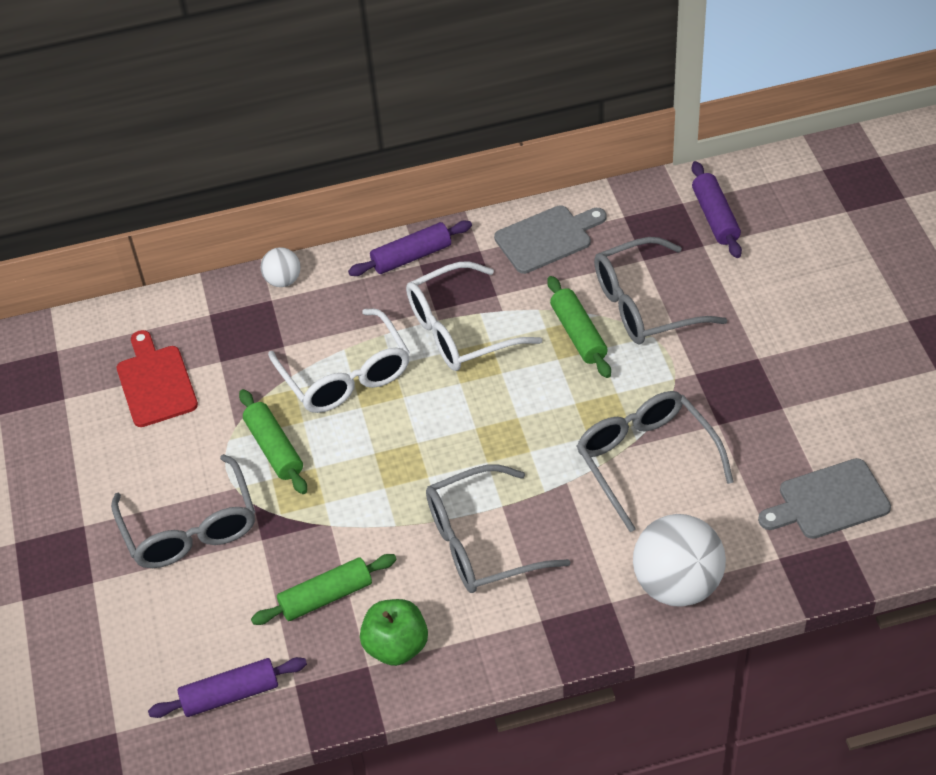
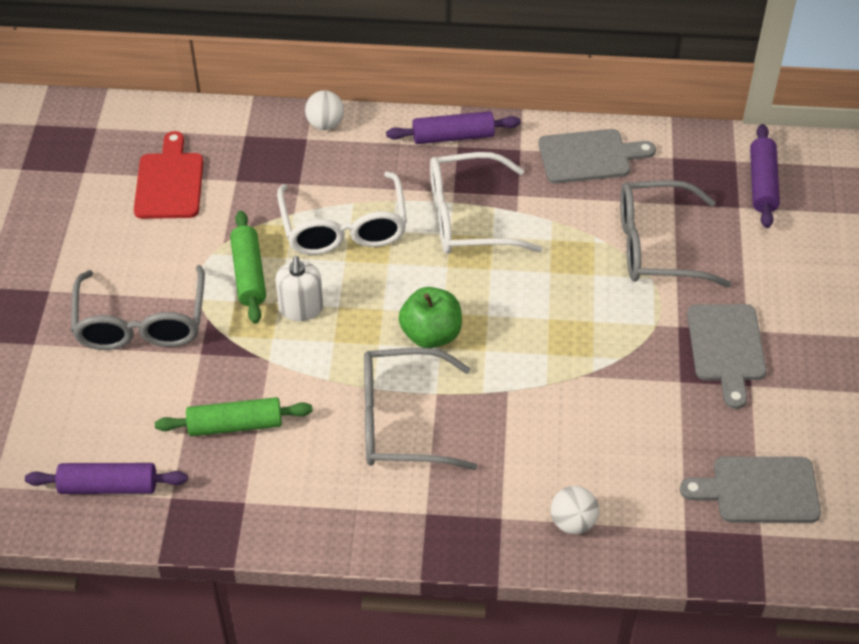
camera: 15 degrees right, 0 degrees up
green apple [360,599,428,666] -> green apple moved to [399,287,462,348]
green rolling pin [547,276,611,378] -> none
grey glasses [577,391,733,532] -> none
white ball [633,514,726,607] -> white ball [551,486,599,534], size x0.51
none -> white soap dispenser [275,256,323,321]
none -> grey cutting board [687,304,767,409]

